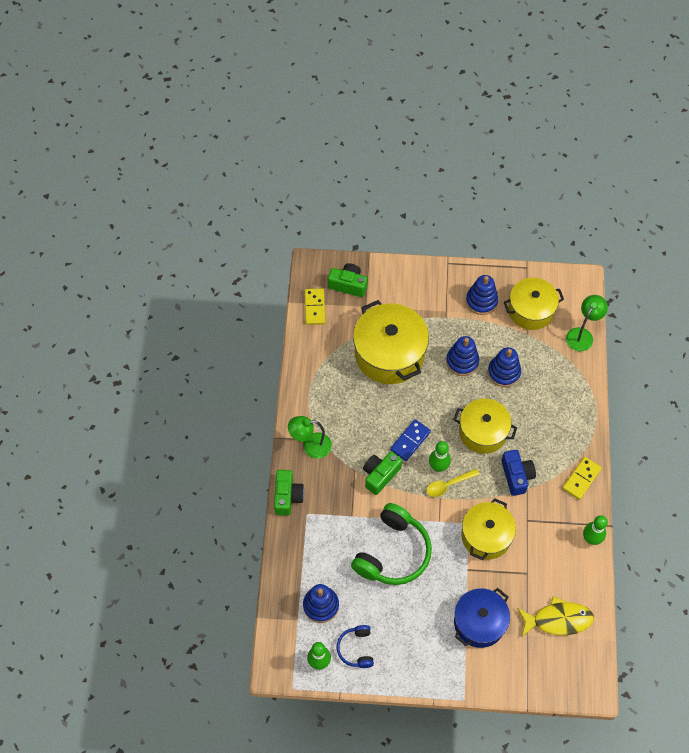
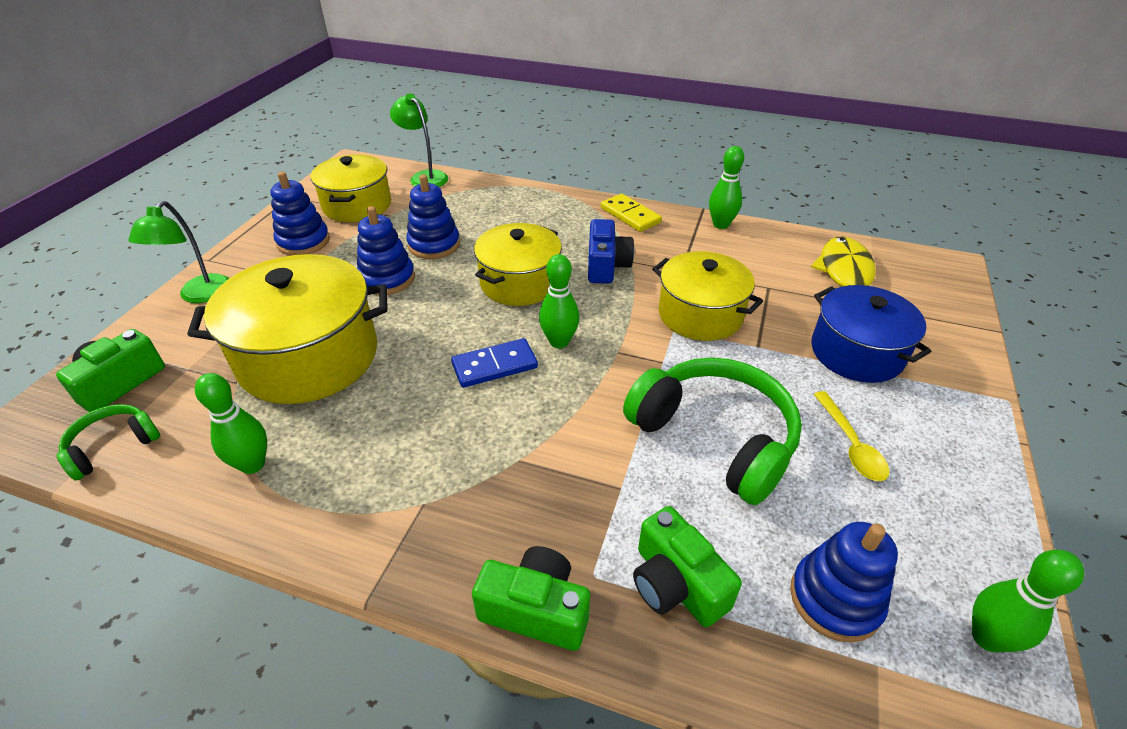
camera: 75 degrees left, 20 degrees down
green lamp [288,416,332,459] -> green lamp moved to [128,201,229,303]
yellow domino [305,288,325,325] -> green headphones [56,404,160,481]
blue headphones [337,625,374,668] -> none
green camera [363,452,402,495] -> green camera moved to [633,506,742,627]
blue domino [390,419,431,461] -> blue domino turned 75 degrees counterclockwise [451,338,538,388]
yellow spoon [426,469,480,497] -> yellow spoon moved to [814,391,890,481]
blue camera [501,450,536,496] -> blue camera turned 90 degrees clockwise [588,219,634,284]
none -> green bowling pin [195,373,267,474]

